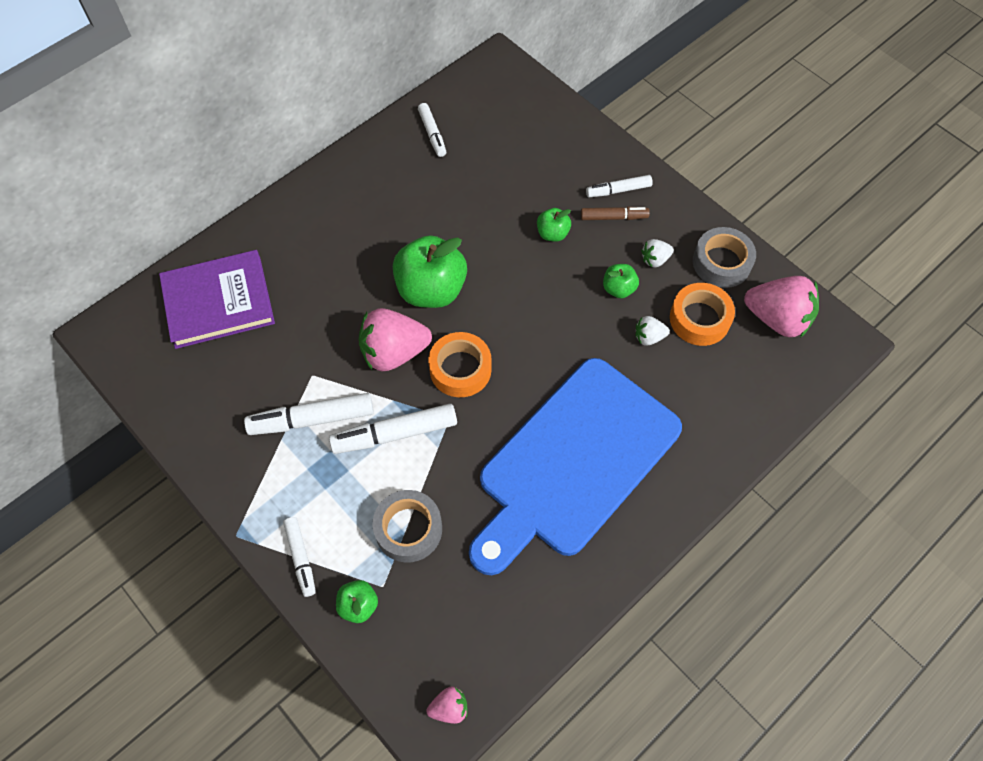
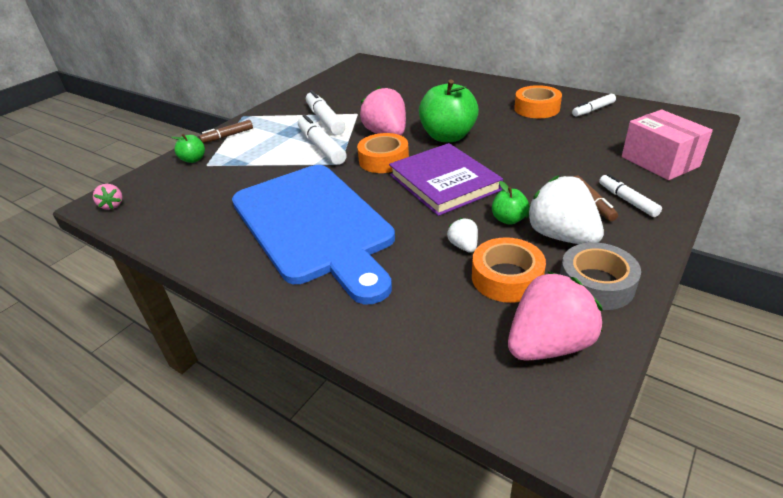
camera: 80 degrees right, 25 degrees down
purple book [159,250,275,349] -> purple book moved to [389,143,503,216]
white marker [283,517,316,597] -> brown marker [199,120,253,143]
grey tape [373,490,442,563] -> none
blue cutting board [469,358,682,575] -> blue cutting board turned 150 degrees counterclockwise [232,165,395,304]
green apple [537,208,571,242] -> none
white strawberry [641,239,674,268] -> white strawberry [526,175,604,244], size x2.08
pink strawberry [744,276,819,338] -> pink strawberry turned 135 degrees counterclockwise [508,271,603,361]
none -> orange tape [514,85,562,118]
none -> pink box [622,110,713,180]

